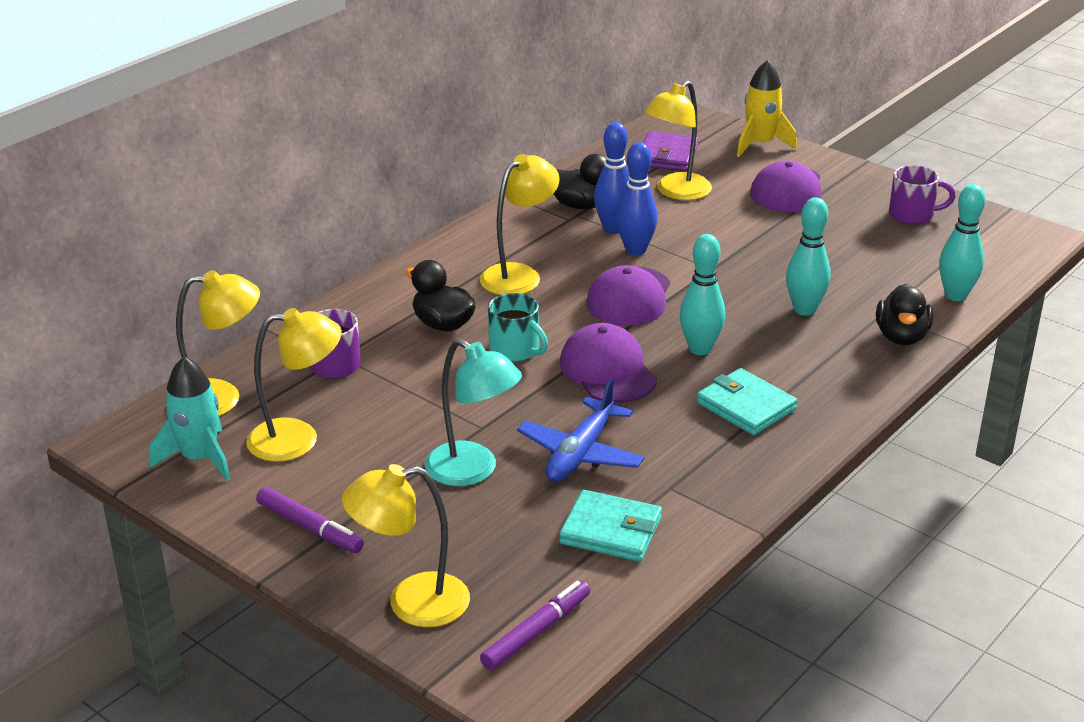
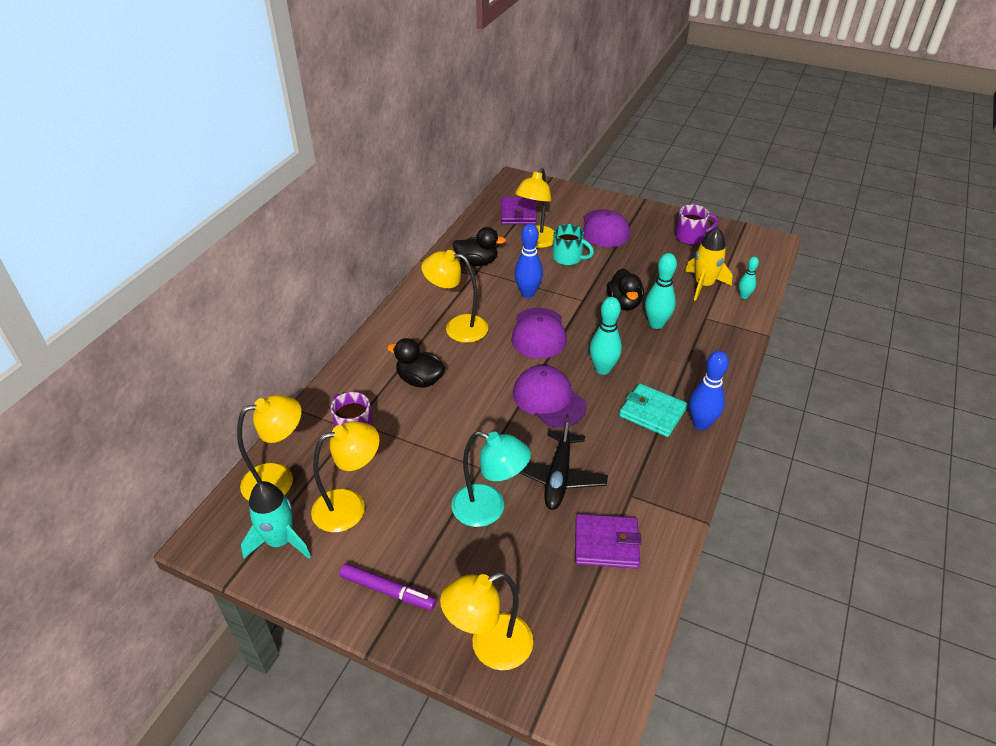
camera: 15 degrees left, 10 degrees up
yellow lamp [480,154,560,295] -> yellow lamp turned 105 degrees counterclockwise [421,250,488,343]
purple marker [480,581,590,670] -> none
turquoise mug [488,293,548,362] -> turquoise mug moved to [553,224,594,265]
blue plane [517,379,645,482] -> black plane [519,417,608,510]
turquoise wallet [559,490,662,562] -> purple wallet [575,514,641,569]
blue bowling pin [594,122,629,234] -> blue bowling pin moved to [689,351,729,430]
yellow rocket [737,60,797,157] -> yellow rocket moved to [685,227,733,301]
black duck [876,284,933,345] -> black duck moved to [607,268,644,310]
turquoise bowling pin [939,184,985,301] -> turquoise bowling pin [739,257,759,299], size x0.58

